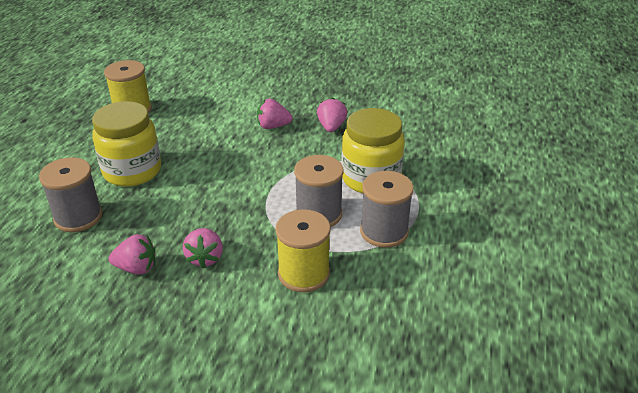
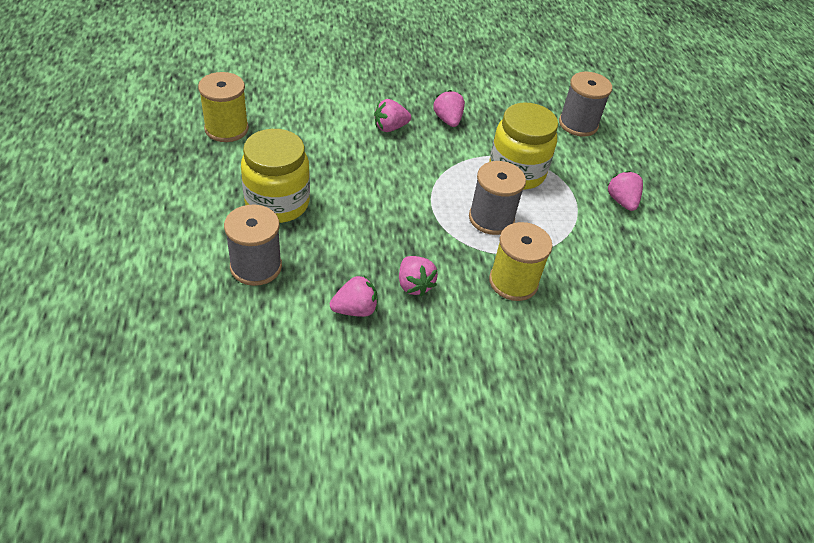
camera: 25 degrees left, 10 degrees up
grey spool [360,171,414,248] -> grey spool moved to [559,72,612,137]
none -> pink strawberry [607,171,643,211]

